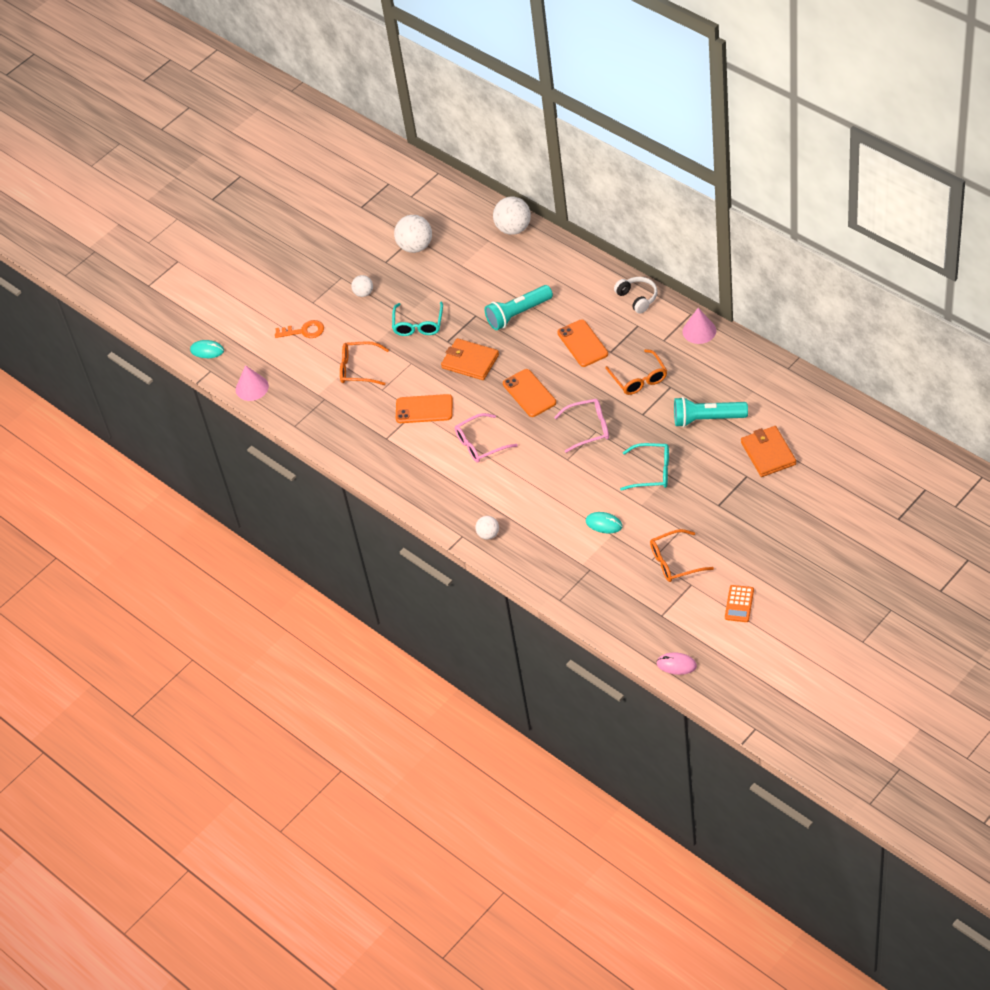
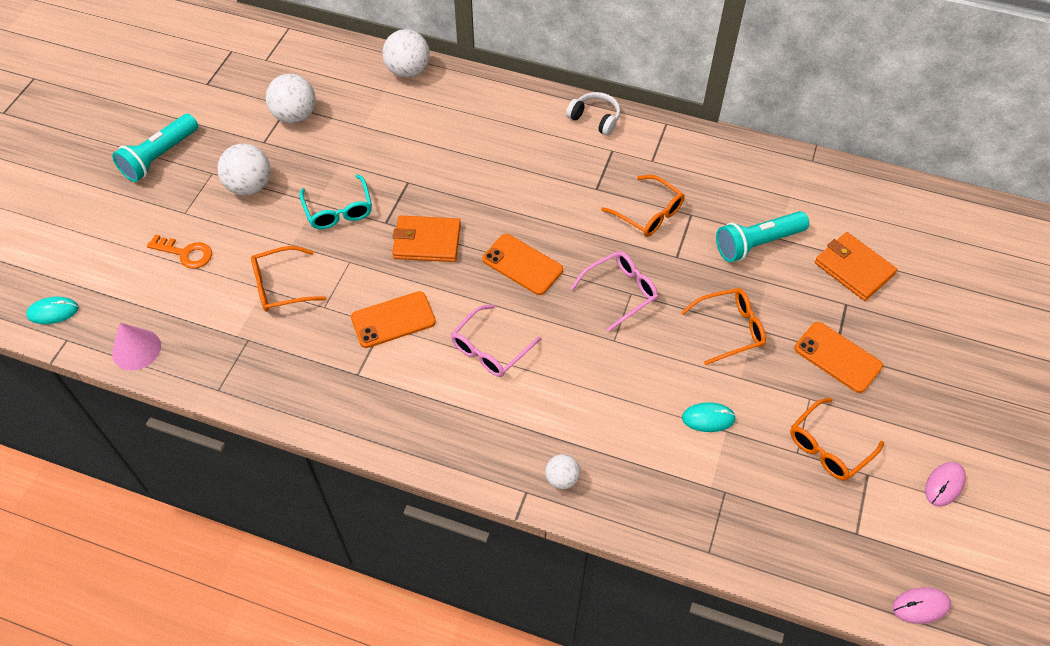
camera: 30 degrees left, 5 degrees up
orange key [275,320,324,338] -> orange key turned 45 degrees clockwise [147,234,212,269]
white ball [351,275,373,297] -> white ball [217,144,271,196], size x1.77
turquoise flashlight [484,285,553,330] -> turquoise flashlight moved to [112,114,198,182]
orange phone [557,319,608,367] -> orange phone moved to [794,322,883,393]
turquoise glasses [620,443,669,491] -> orange glasses [681,288,766,365]
pink cone [682,308,716,344] -> none
orange calculator [725,585,754,622] -> pink mouse [925,462,966,507]

